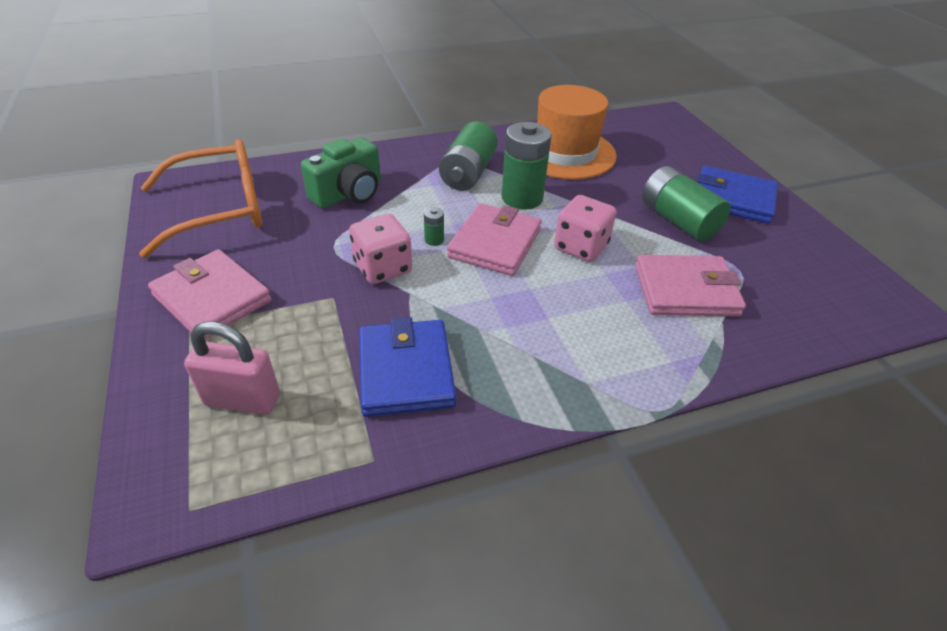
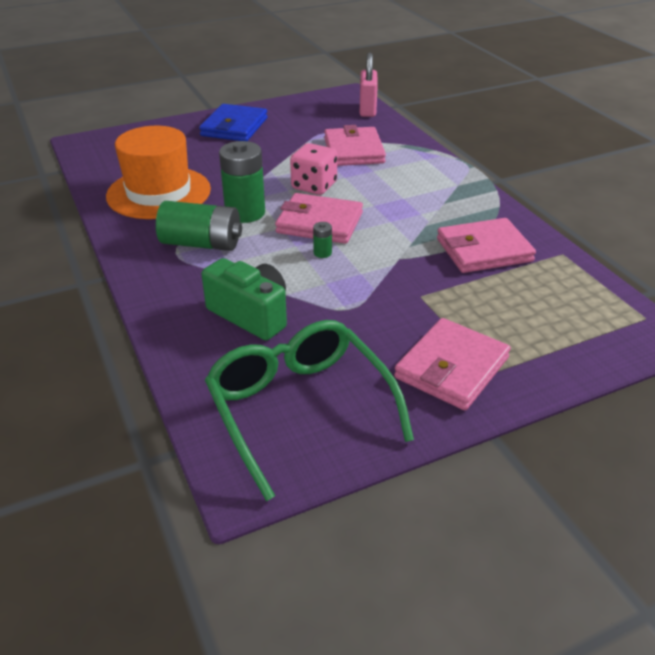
camera: 95 degrees left, 5 degrees down
orange glasses [139,139,262,258] -> green glasses [205,320,414,501]
pink padlock [184,321,280,415] -> pink padlock moved to [360,53,378,117]
pink dice [349,214,412,284] -> none
blue wallet [359,317,456,417] -> pink wallet [437,218,536,273]
green battery [642,166,731,241] -> none

